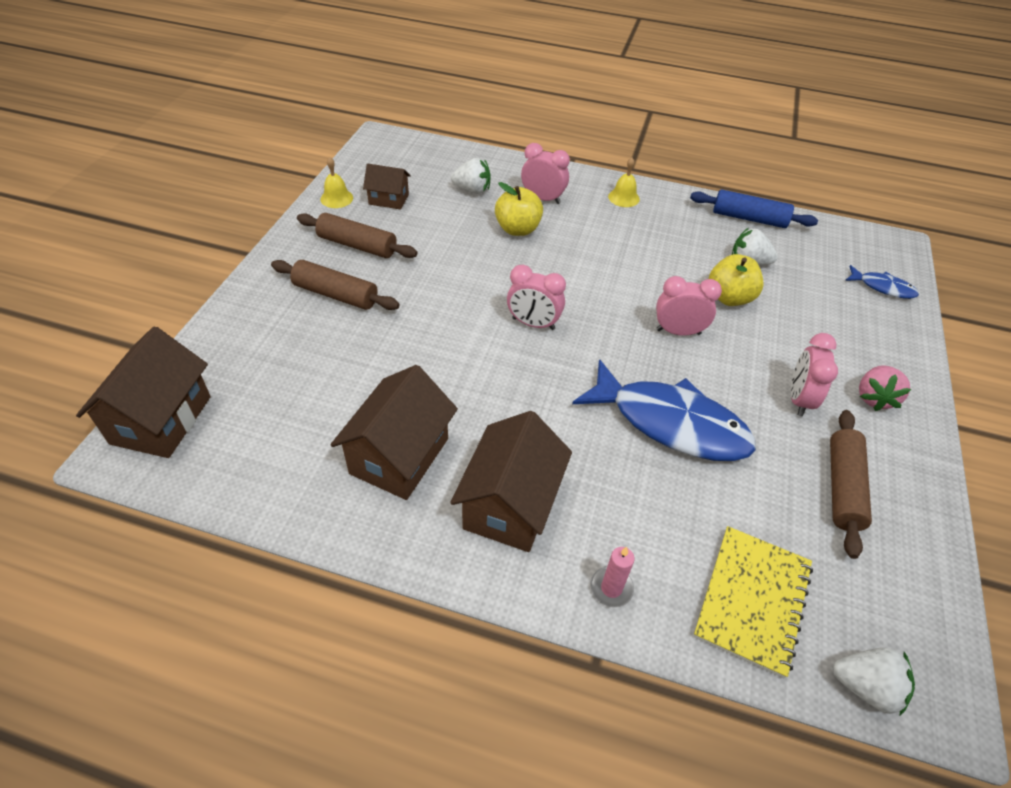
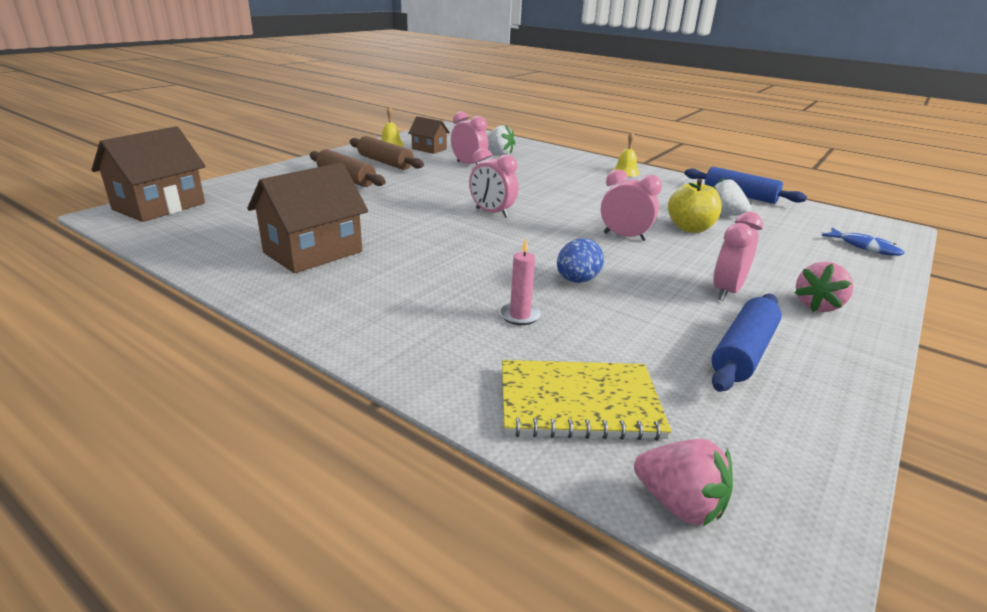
camera: 20 degrees right, 20 degrees down
brown house [450,411,572,552] -> none
yellow apple [495,182,543,236] -> none
pink clock [521,143,570,204] -> pink clock moved to [451,111,488,165]
blue fish [572,359,756,461] -> blue egg [557,238,604,283]
pink candle [590,547,635,608] -> pink candle moved to [499,239,541,325]
yellow notebook [693,526,813,678] -> yellow notebook turned 45 degrees clockwise [502,360,672,441]
brown rolling pin [830,410,872,559] -> blue rolling pin [711,294,782,392]
white strawberry [833,648,915,715] -> pink strawberry [634,439,733,526]

